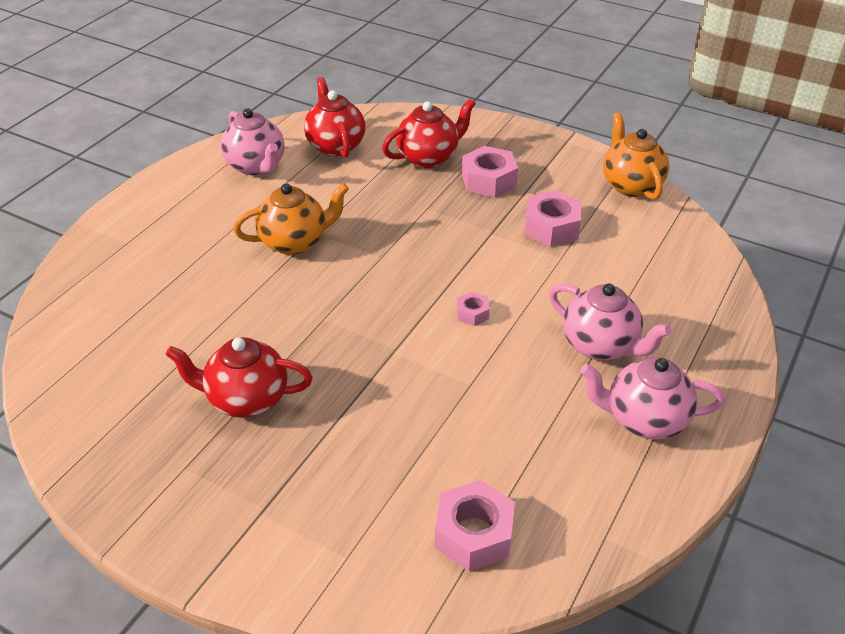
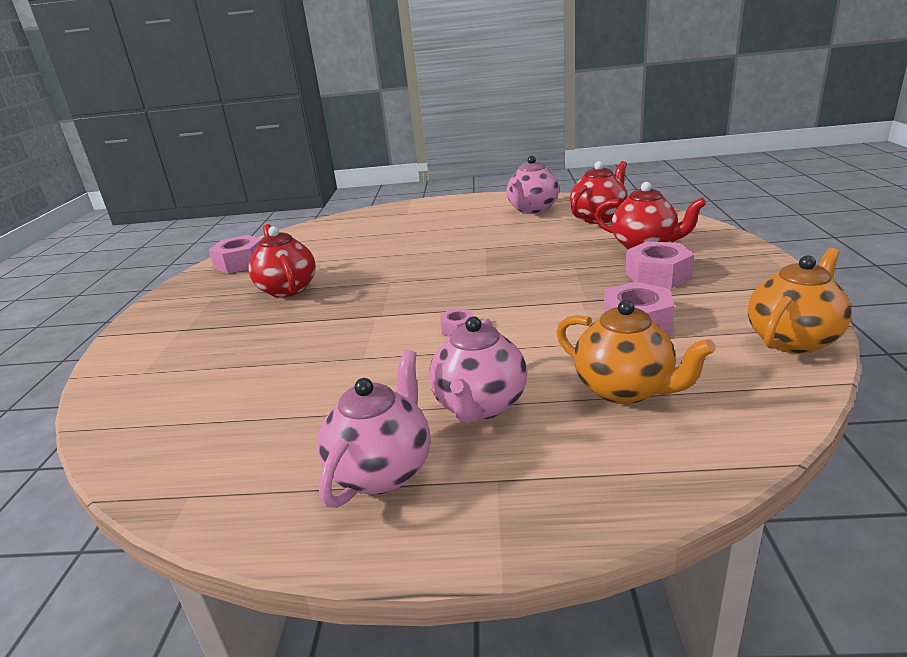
camera: 65 degrees right, 15 degrees down
orange teapot [233,183,349,255] -> orange teapot moved to [556,300,716,404]
pink nut [435,480,515,571] -> pink nut moved to [208,235,261,273]
pink teapot [580,357,725,439] -> pink teapot turned 45 degrees clockwise [317,350,431,508]

